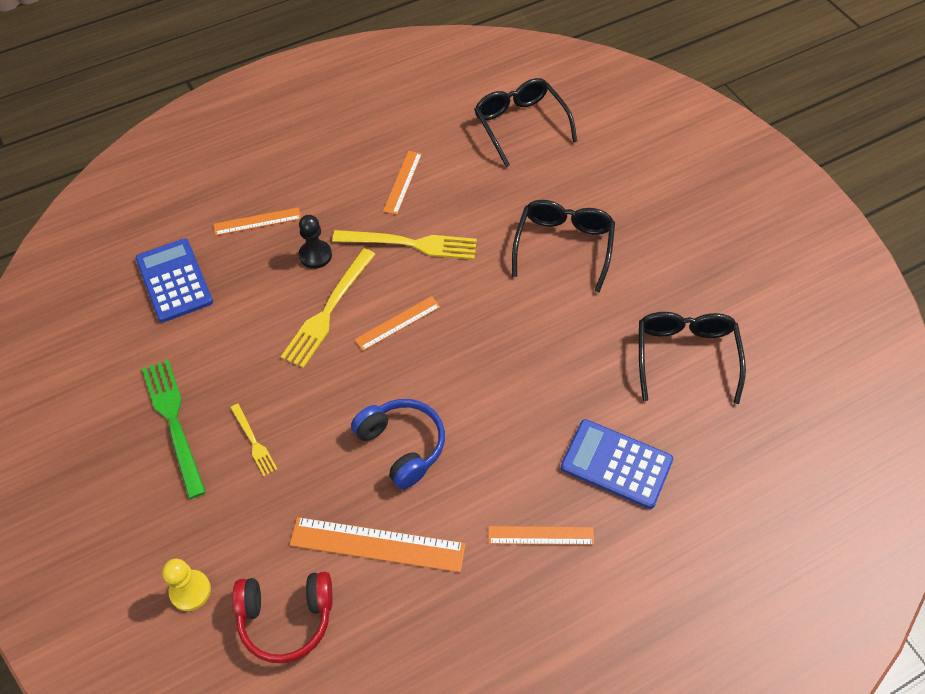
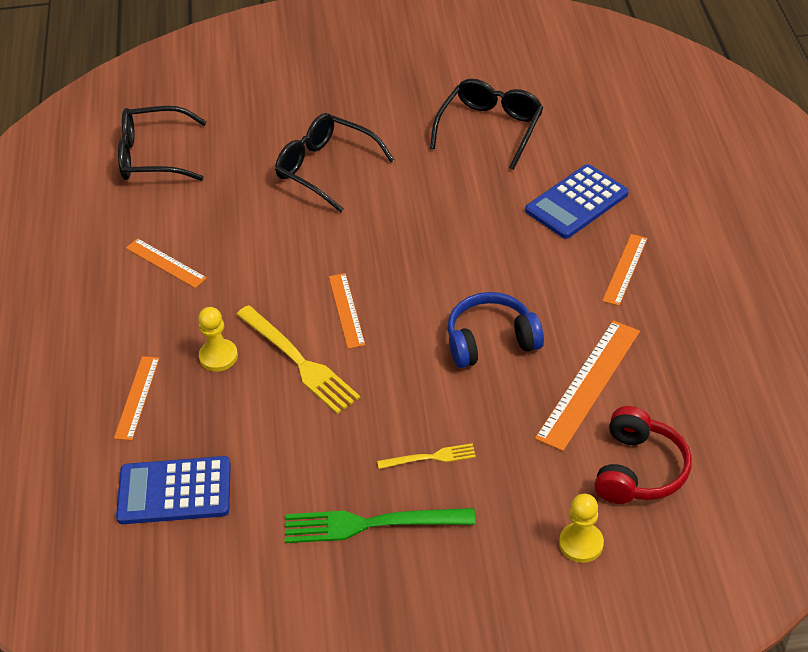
camera: 65 degrees left, 10 degrees down
black pawn [299,215,332,269] -> yellow pawn [198,307,238,372]
yellow fork [332,230,477,259] -> none
black glasses [639,312,746,404] -> black glasses turned 90 degrees clockwise [430,79,543,170]

